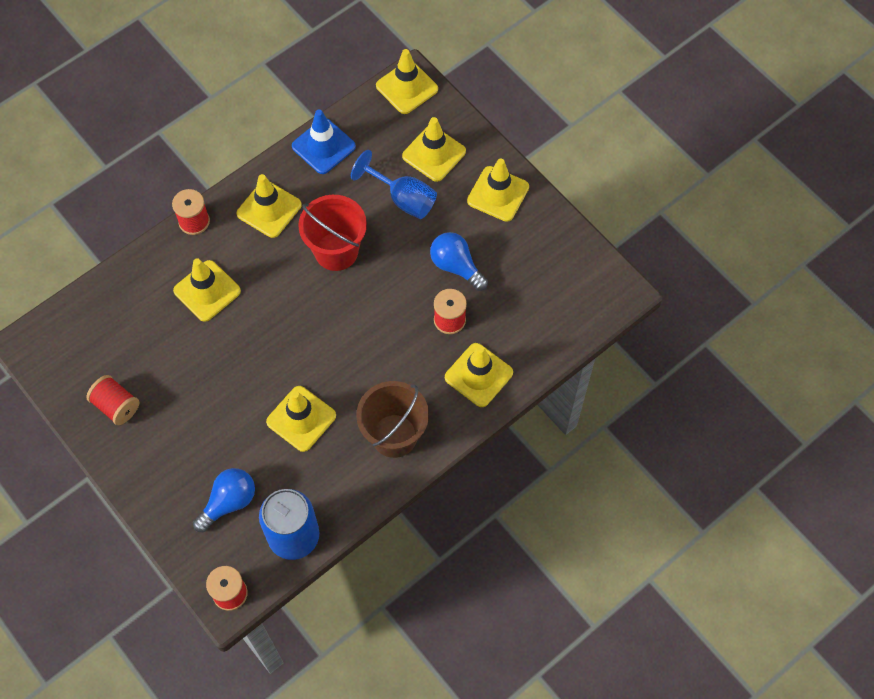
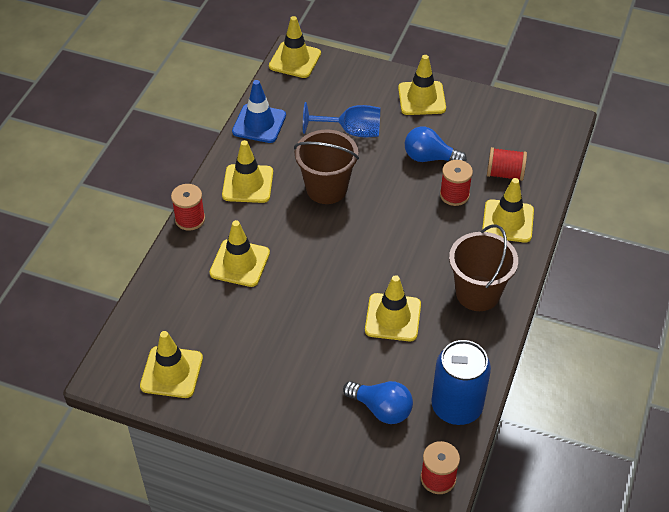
camera: 30 degrees left, 15 degrees down
red spool [86,375,139,425] -> red spool moved to [487,147,527,181]
blue light bulb [193,468,255,532] -> blue light bulb turned 105 degrees clockwise [343,381,413,424]
red bucket [298,195,367,271] -> brown bucket [294,129,359,204]
yellow traffic cone [402,117,466,182] -> yellow traffic cone moved to [140,331,203,398]

